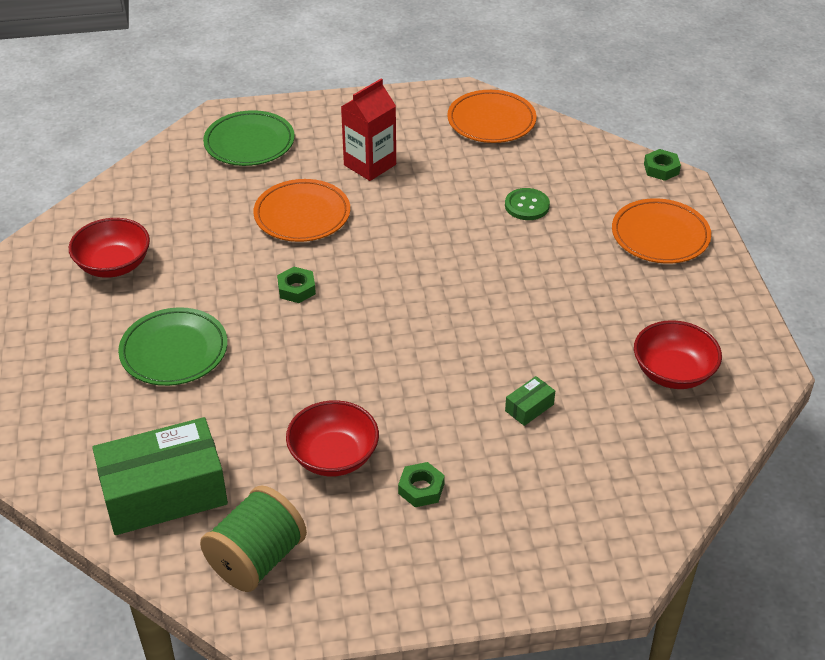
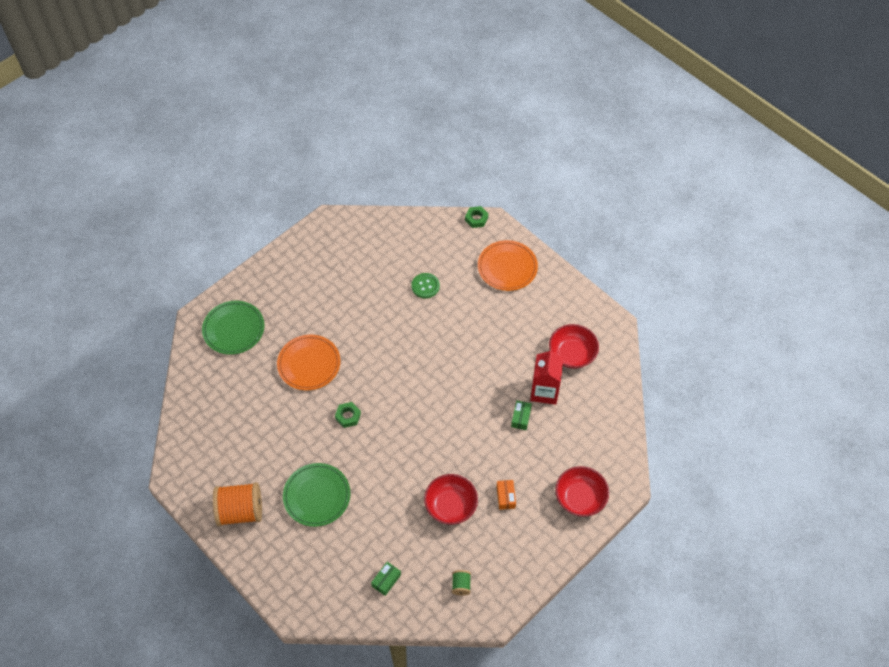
camera: 35 degrees left, 15 degrees up
red bowl [69,218,150,278] -> red bowl moved to [555,466,609,517]
green box [92,417,228,535] -> green box [371,562,401,596], size x0.40
green spool [200,485,307,592] -> green spool [452,570,471,596], size x0.46
red carton [341,79,396,181] -> red carton moved to [530,349,564,405]
green nut [398,462,445,507] -> orange box [497,480,516,510]
orange plate [447,90,537,143] -> none
none -> orange spool [213,482,262,526]

